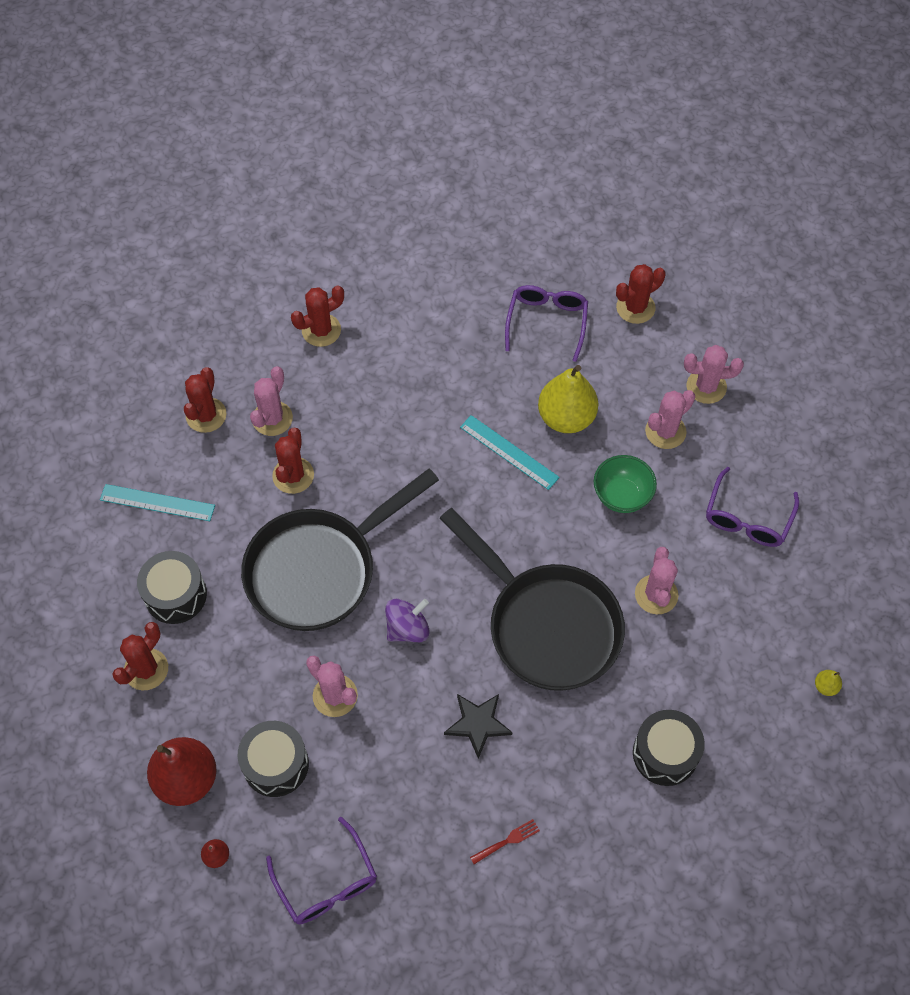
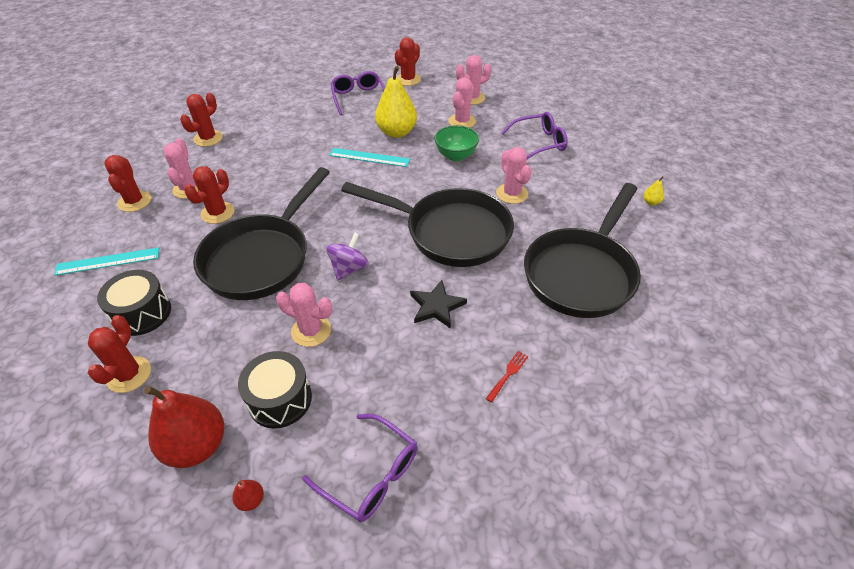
camera: 25 degrees left, 15 degrees down
red cactus [272,428,314,494] -> red cactus turned 45 degrees clockwise [184,166,234,224]
black drum [633,710,705,786] -> black pan [524,183,641,318]
purple glasses [706,467,799,547] -> purple glasses turned 105 degrees counterclockwise [501,112,568,159]

